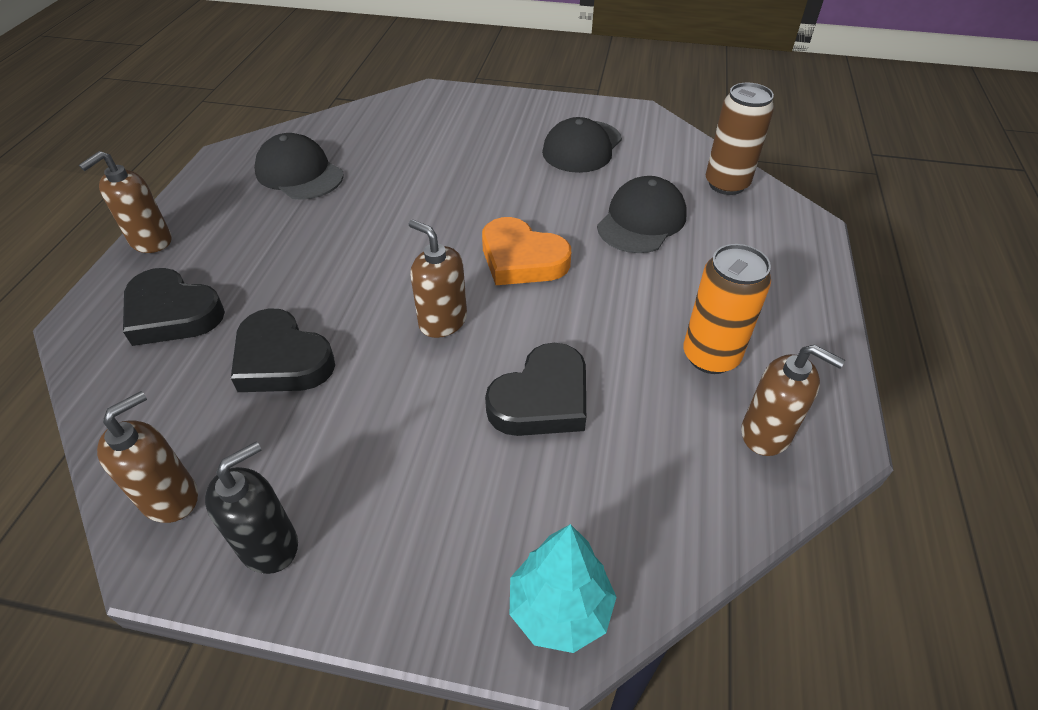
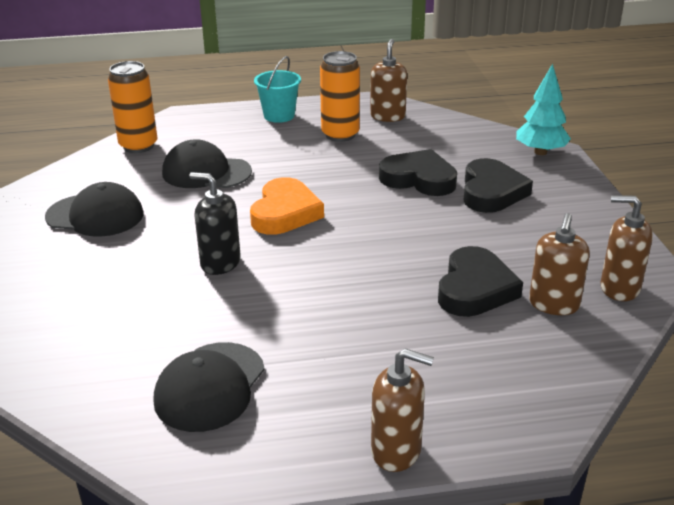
camera: 110 degrees left, 15 degrees down
black heart [123,268,225,346] -> black heart moved to [464,158,533,213]
black soap dispenser [205,442,298,574] -> black soap dispenser moved to [189,172,241,275]
brown soap dispenser [409,219,467,338] -> brown soap dispenser moved to [529,213,590,315]
brown can [706,82,774,195] -> orange can [108,61,158,153]
none -> turquoise bucket [254,56,301,123]

